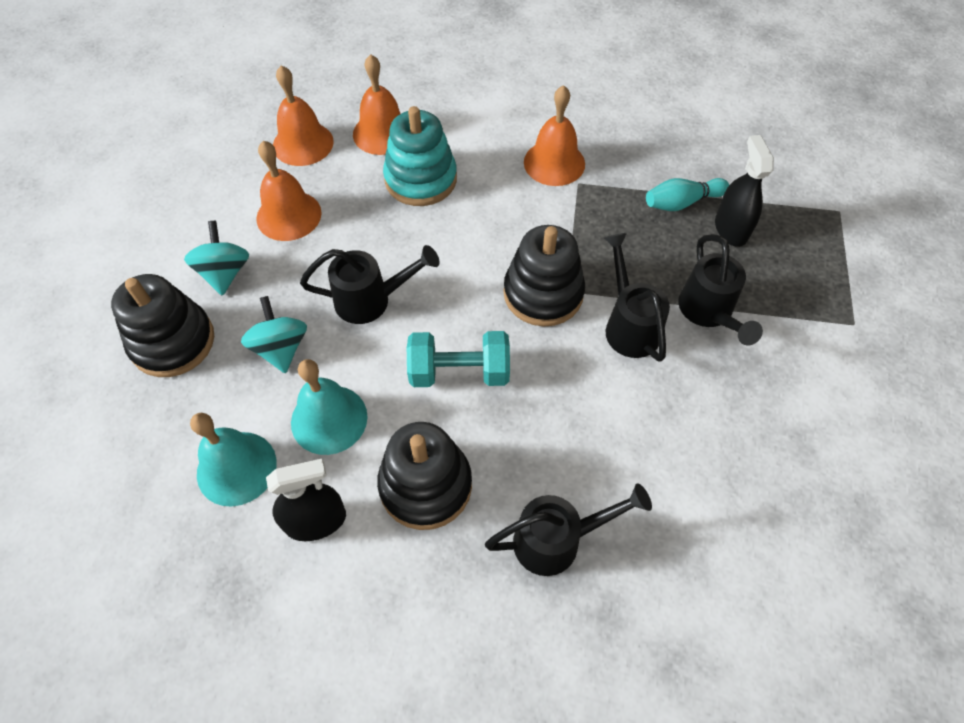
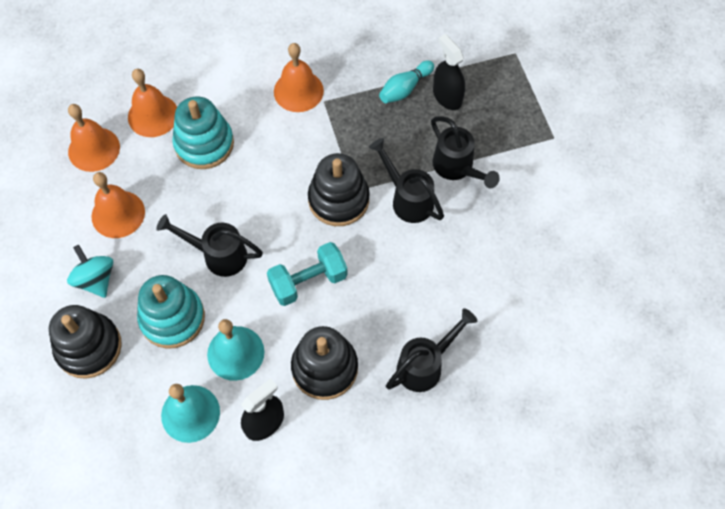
camera: 25 degrees left, 5 degrees up
turquoise spinning top [241,296,307,373] -> turquoise stacking toy [137,275,205,349]
black watering can [300,245,440,324] -> black watering can turned 135 degrees counterclockwise [156,214,263,277]

